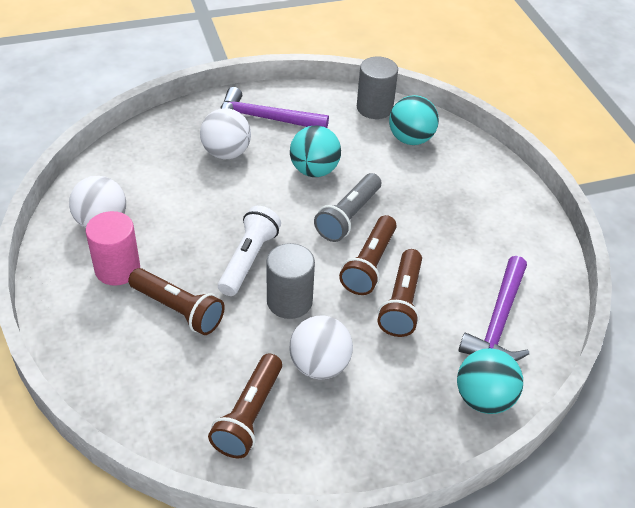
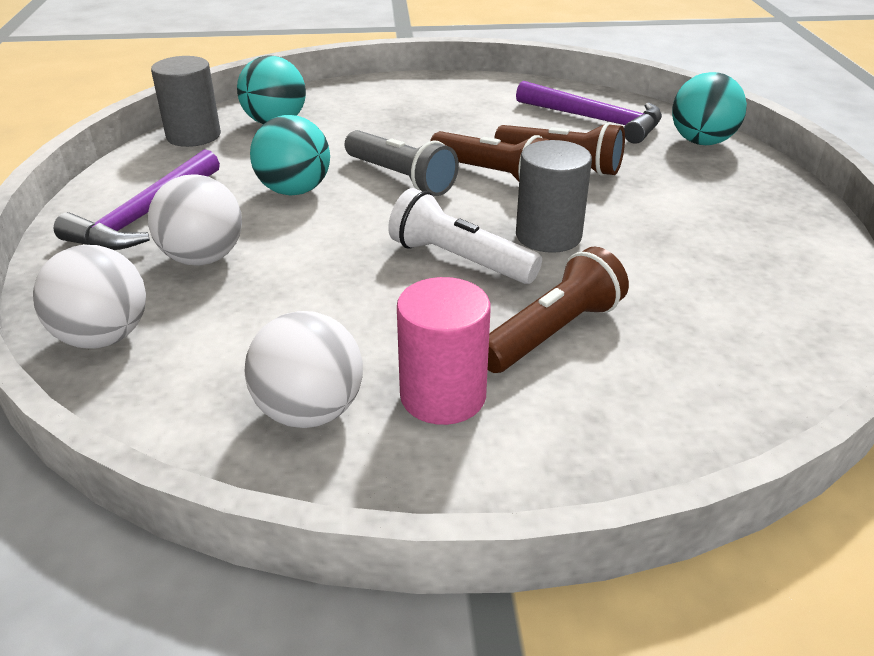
camera: 75 degrees left, 10 degrees down
brown flashlight [208,353,282,458] -> none
white ball [289,316,353,379] -> white ball moved to [33,245,146,349]

